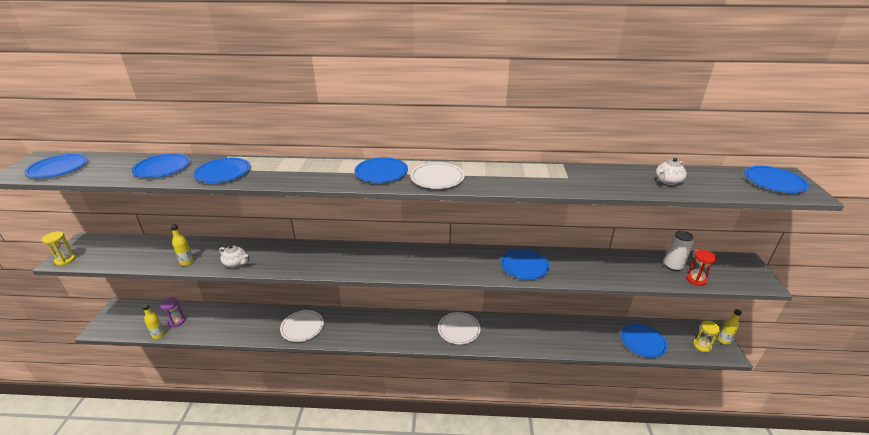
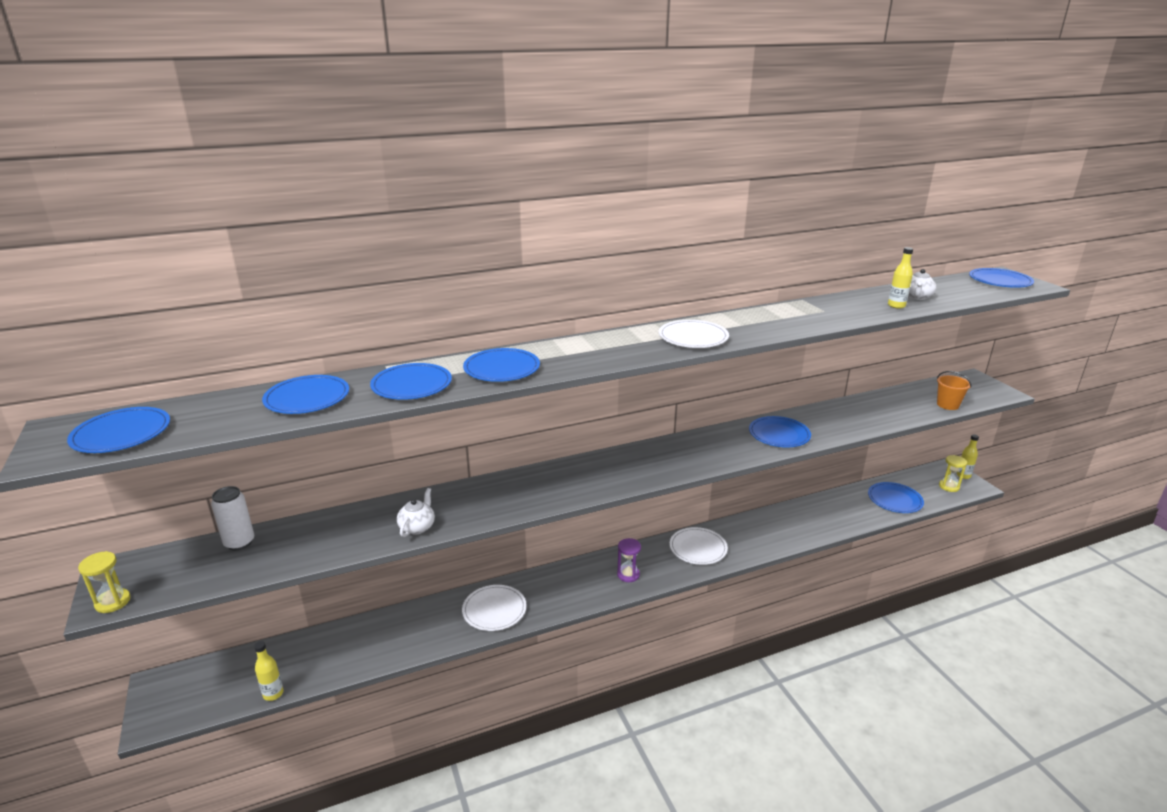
camera: 25 degrees left, 5 degrees down
purple hourglass [160,297,185,327] -> purple hourglass moved to [617,538,641,582]
yellow bottle [170,224,194,266] -> yellow bottle moved to [888,247,913,309]
white teapot [219,245,248,268] -> white teapot turned 75 degrees counterclockwise [397,488,435,537]
blue plate [354,157,408,183] -> blue plate moved to [463,348,540,382]
white can [664,231,694,271] -> white can moved to [211,486,254,550]
red hourglass [686,250,717,286] -> orange bucket [937,371,971,410]

